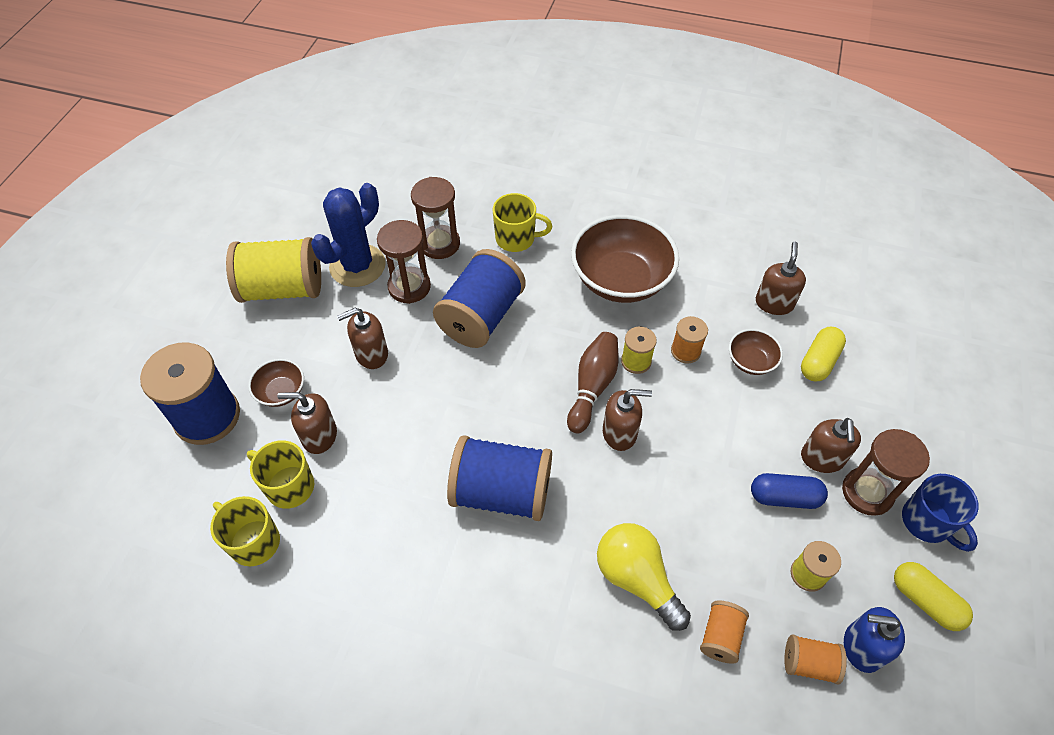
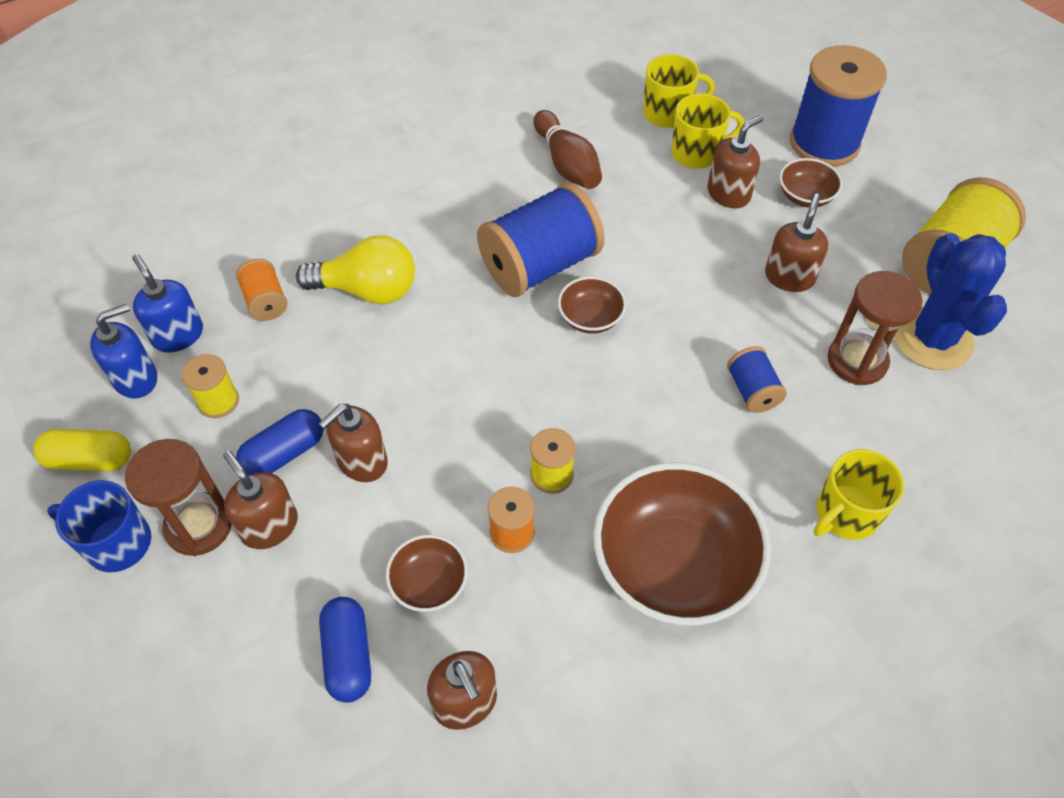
camera: 135 degrees right, 0 degrees up
brown hourglass [411,177,460,259] -> none
blue spool [433,249,525,348] -> blue spool [727,346,787,413], size x0.49
brown bowling pin [567,332,618,433] -> brown bowling pin moved to [533,110,602,189]
brown soap dispenser [603,389,652,451] -> brown soap dispenser moved to [318,404,388,482]
orange spool [784,635,847,685] -> blue soap dispenser [132,254,203,353]
yellow capsule [801,327,846,381] -> blue capsule [319,597,371,703]
none -> brown bowl [558,276,626,334]

